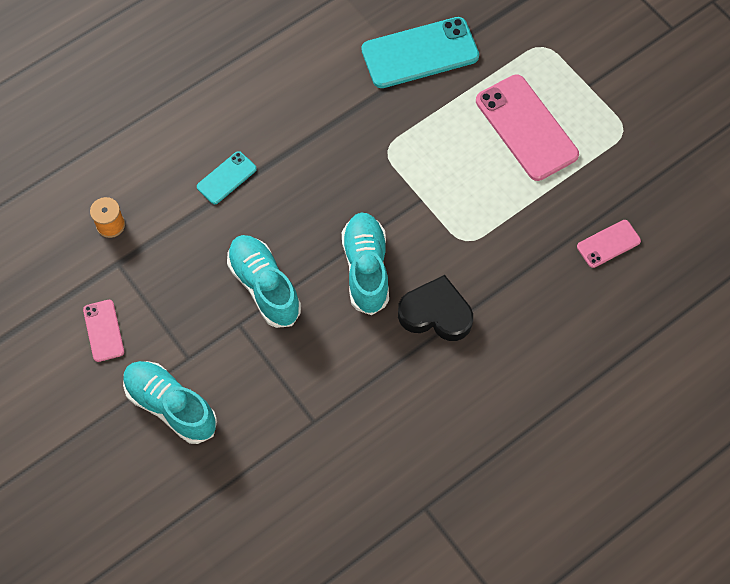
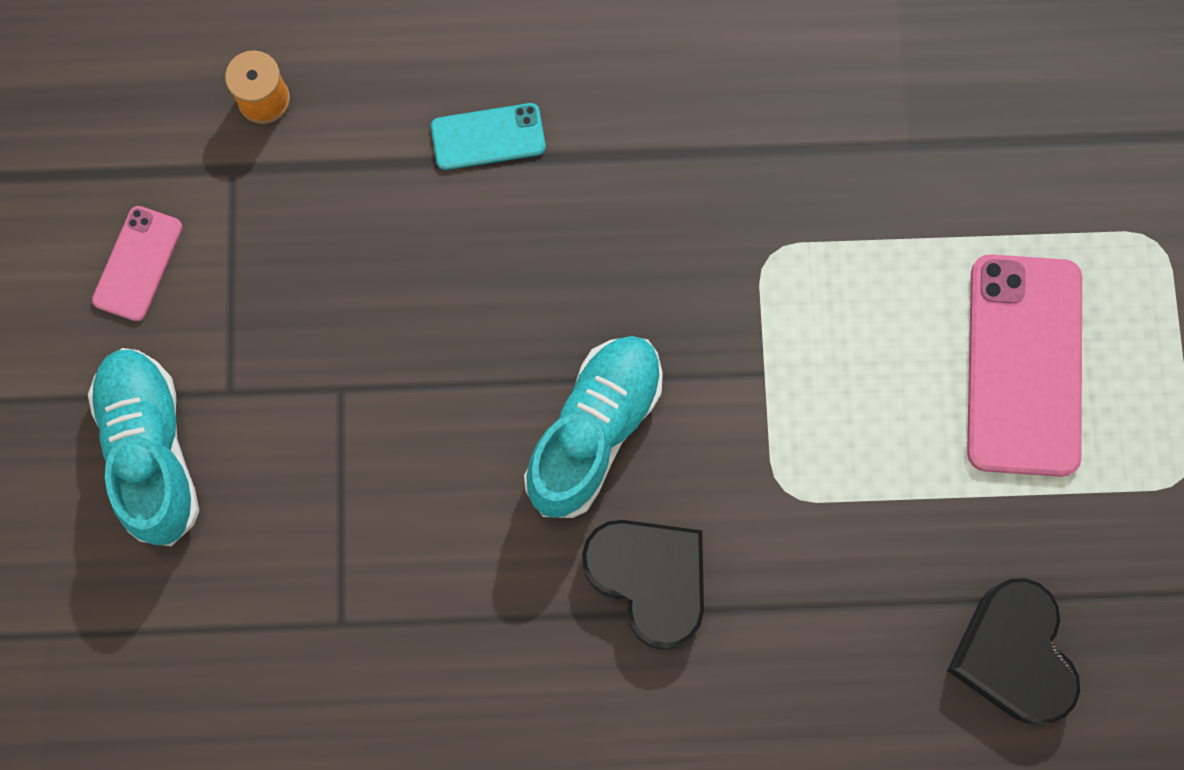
camera: 35 degrees right, 10 degrees up
turquoise shoe [227,235,301,328] -> none
turquoise phone [361,17,479,88] -> none
pink phone [577,220,641,268] -> black heart [947,578,1080,724]

